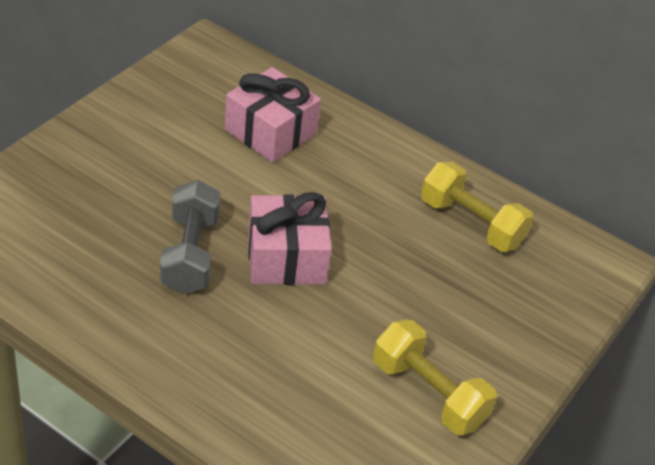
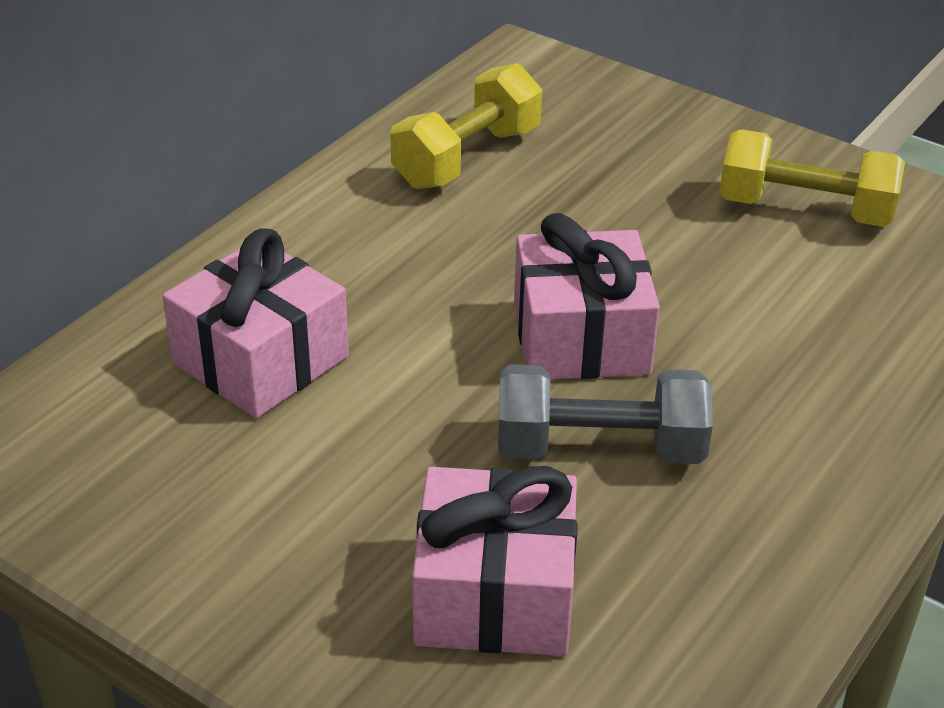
camera: 85 degrees left, 5 degrees down
yellow dumbbell [373,320,497,435] -> yellow dumbbell turned 60 degrees clockwise [719,129,905,227]
none -> pink gift [412,466,578,656]

